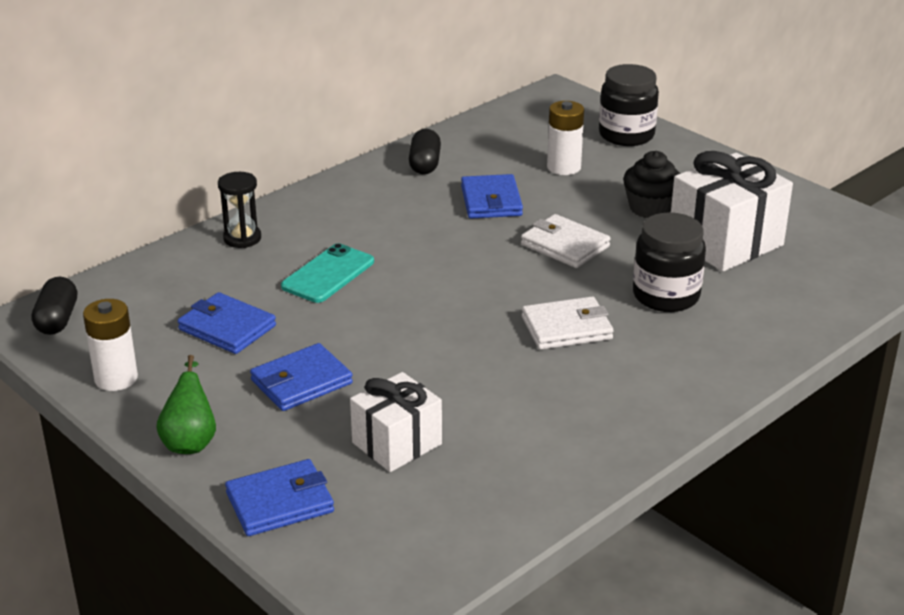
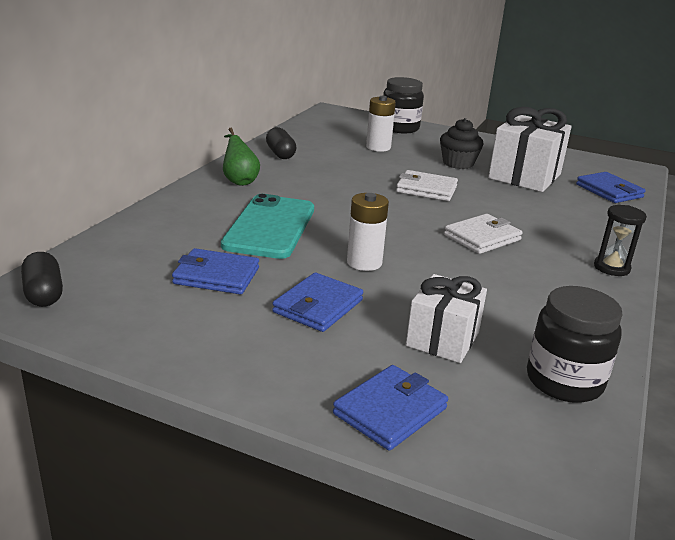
camera: 25 degrees left, 5 degrees down
white battery [83,299,138,391] -> white battery moved to [347,193,389,271]
green pear [156,355,216,454] -> green pear moved to [223,128,260,186]
black hourglass [218,172,261,248] -> black hourglass moved to [594,205,647,276]
turquoise phone [281,243,374,303] -> turquoise phone [221,194,314,259], size x1.52
blue wallet [461,174,523,219] -> blue wallet moved to [576,172,646,203]
black jar [633,212,706,312] -> black jar moved to [527,286,623,403]

